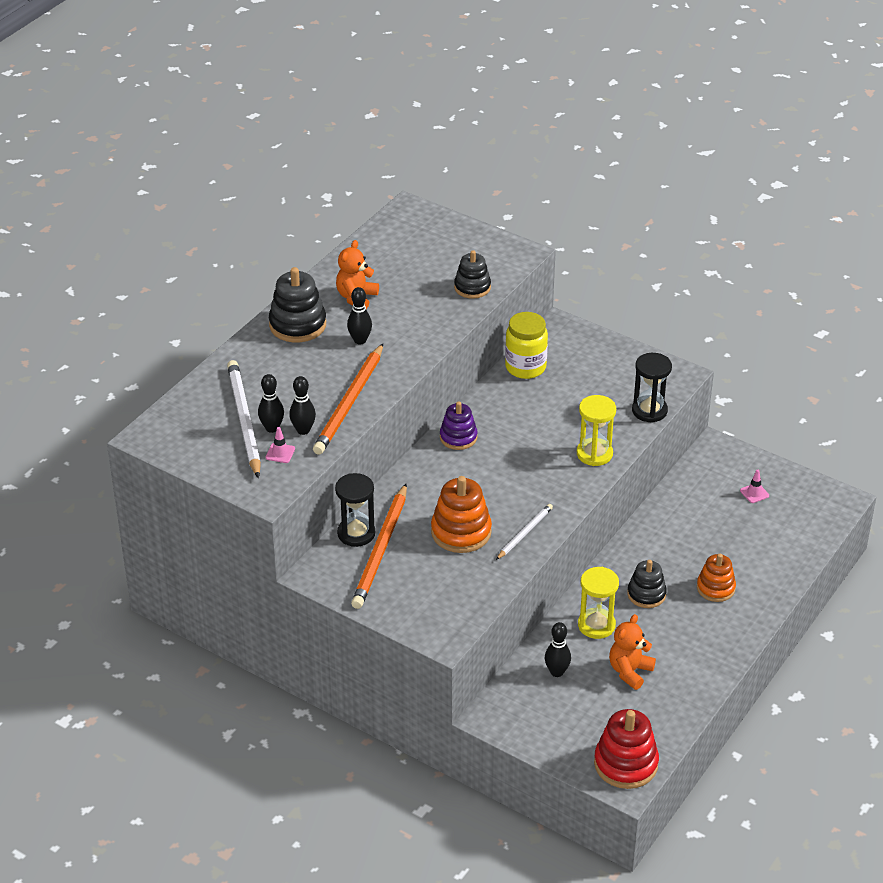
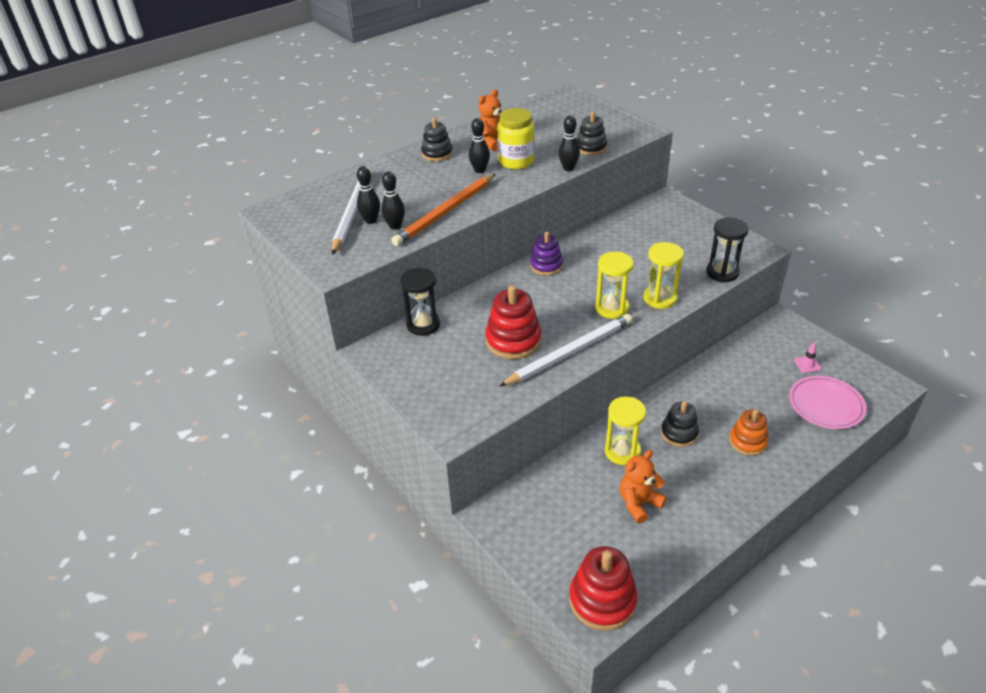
camera: 20 degrees right, 0 degrees up
pink traffic cone [266,427,295,463] -> none
black stacking toy [269,267,326,342] -> black stacking toy [421,118,453,161], size x0.65
orange pencil [351,484,407,609] -> none
orange stacking toy [431,476,492,553] -> red stacking toy [485,285,541,359]
white pencil [496,504,553,560] -> white pencil [499,314,632,387], size x1.85
yellow jar [505,312,548,379] -> yellow jar moved to [497,108,535,169]
black bowling pin [545,622,571,677] -> black bowling pin moved to [558,116,580,171]
none -> yellow hourglass [595,252,634,319]
none -> pink plate [789,376,866,429]

